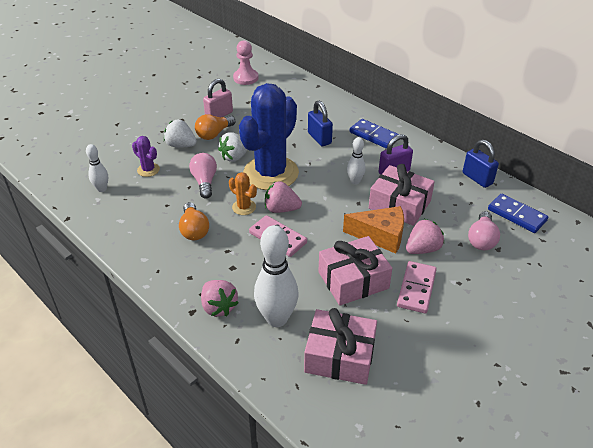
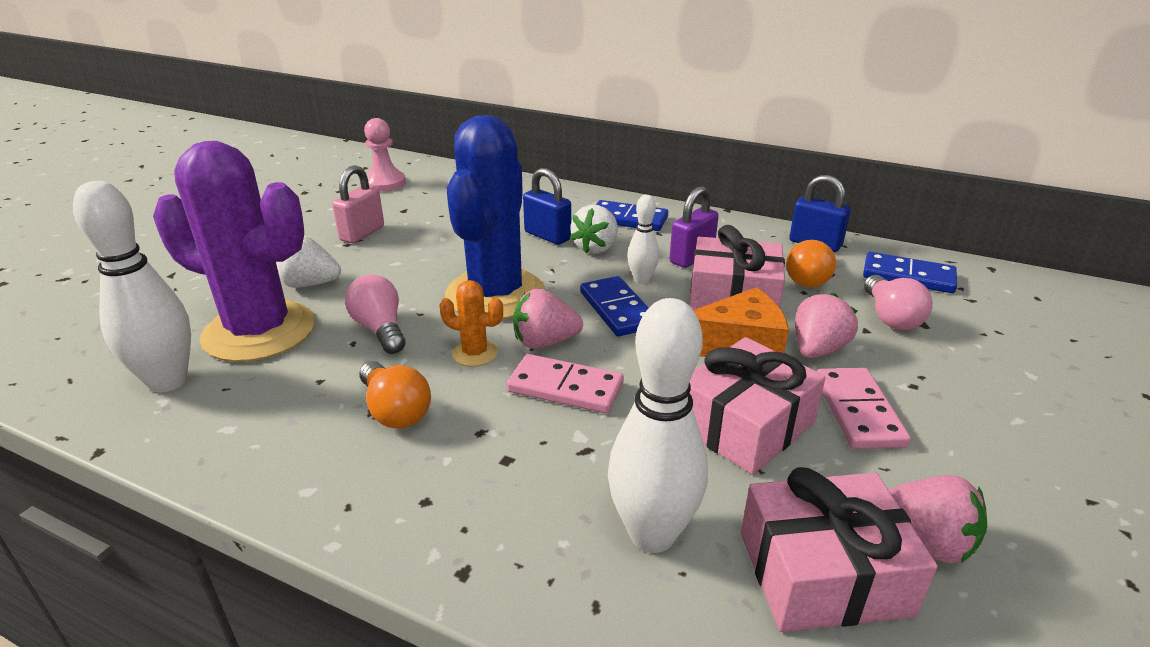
camera: 20 degrees left, 10 degrees down
white bowling pin [86,144,108,192] -> white bowling pin [73,181,191,392], size x1.88
purple cactus [132,136,160,177] -> purple cactus [153,141,315,362], size x2.46
orange light bulb [195,114,235,140] -> orange light bulb moved to [786,240,836,288]
pink strawberry [201,280,239,317] -> pink strawberry moved to [888,475,987,563]
white strawberry [218,132,247,162] -> white strawberry moved to [570,205,618,254]
none -> blue domino [580,276,649,336]

